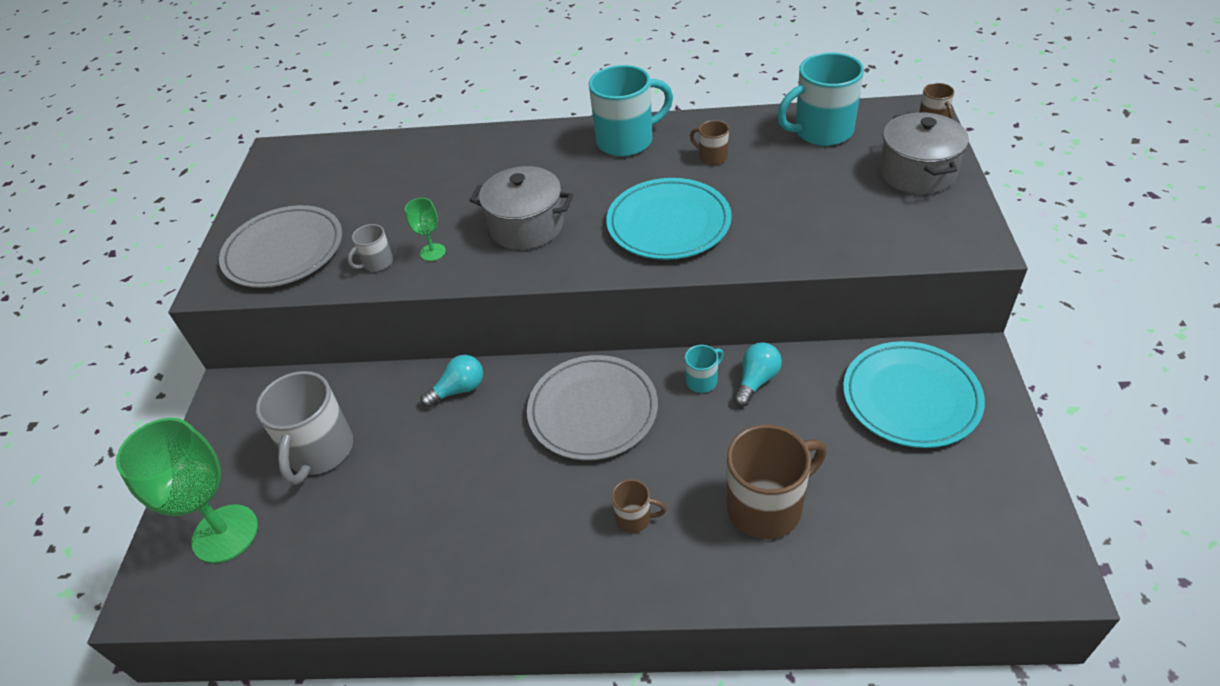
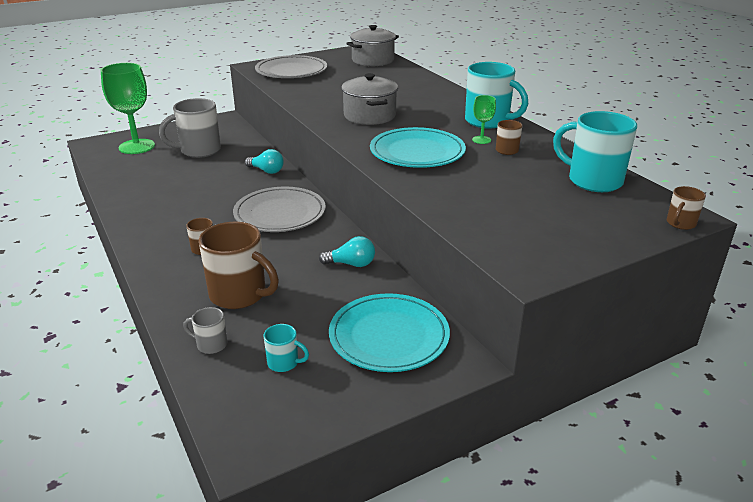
camera: 55 degrees right, 15 degrees down
grey mug [347,224,393,272] -> grey mug moved to [183,307,227,354]
green goblet [405,198,446,261] -> green goblet moved to [472,95,496,144]
turquoise mug [685,345,724,393] -> turquoise mug moved to [263,324,309,372]
grey pot [879,112,969,194] -> grey pot moved to [346,25,399,66]

